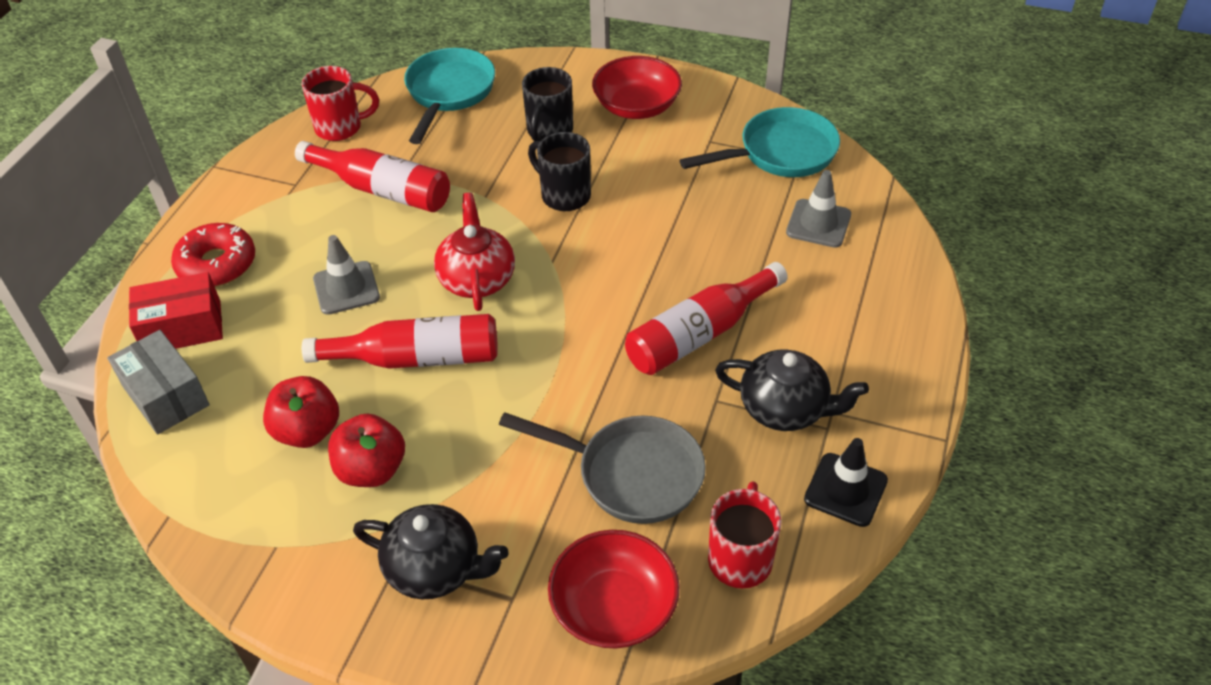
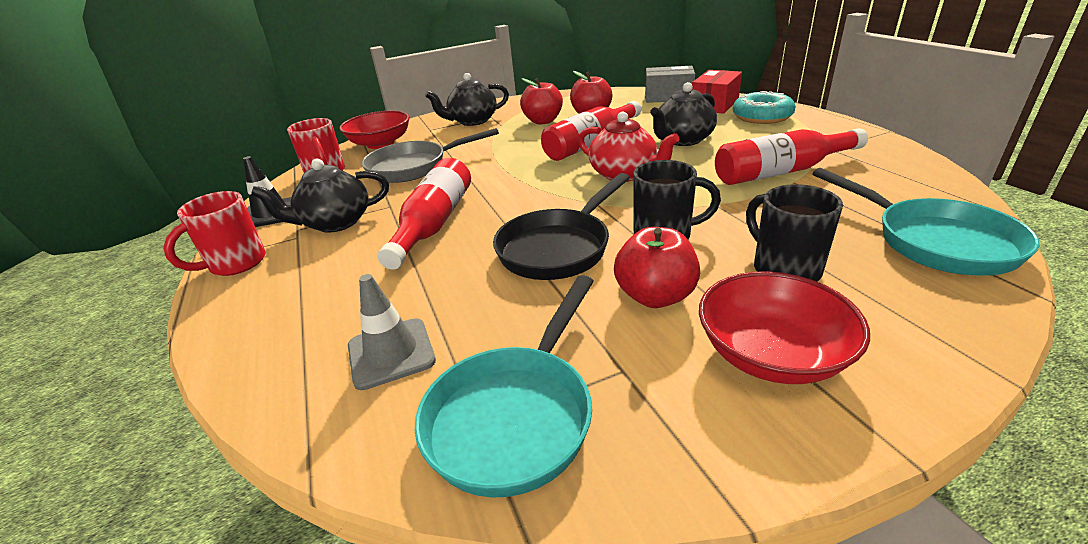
camera: 140 degrees right, 15 degrees down
red donut [171,223,255,287] -> turquoise donut [733,91,796,124]
red mug [302,66,379,141] -> red mug moved to [163,191,266,276]
grey traffic cone [313,235,380,315] -> black teapot [650,82,717,146]
none -> black pan [493,173,630,280]
none -> red apple [614,227,700,308]

